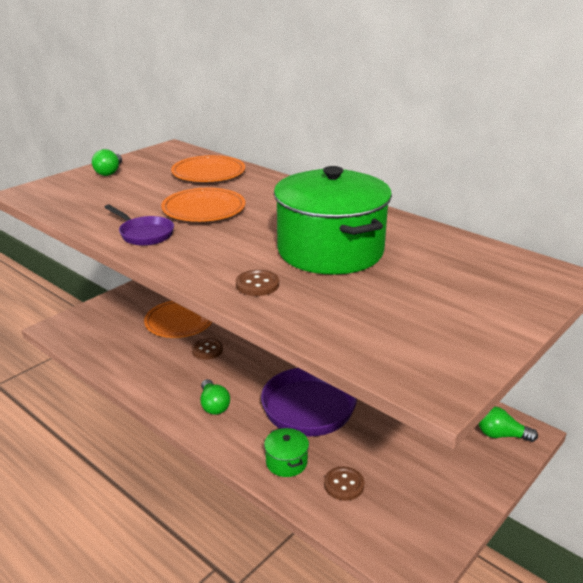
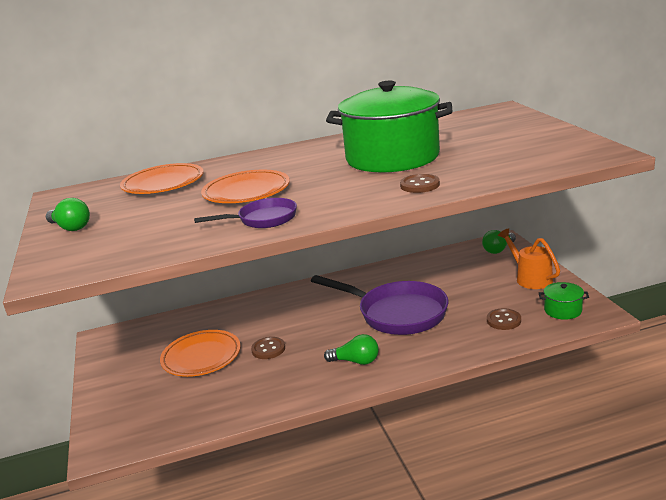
camera: 55 degrees left, 5 degrees down
green pot [264,428,309,477] -> green pot moved to [539,282,589,320]
none -> orange watering can [498,228,560,289]

